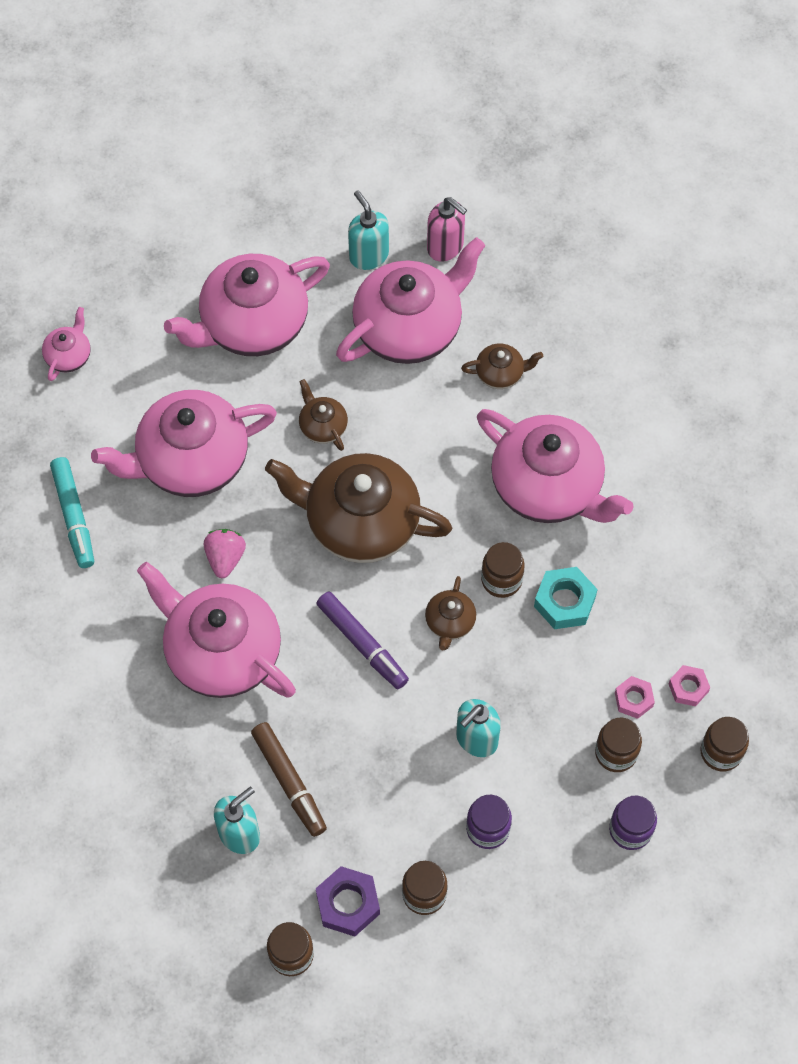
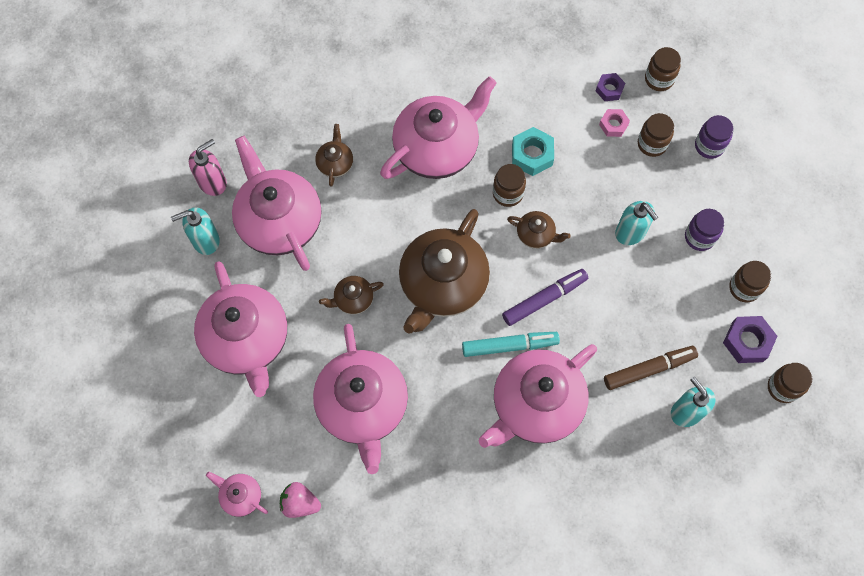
camera: 80 degrees left, 5 degrees up
turquoise marker [50,457,94,568] -> turquoise marker moved to [462,332,560,357]
pink strawberry [204,529,246,578] -> pink strawberry moved to [280,482,321,518]
pink nut [669,665,710,707] -> purple nut [596,73,625,101]

